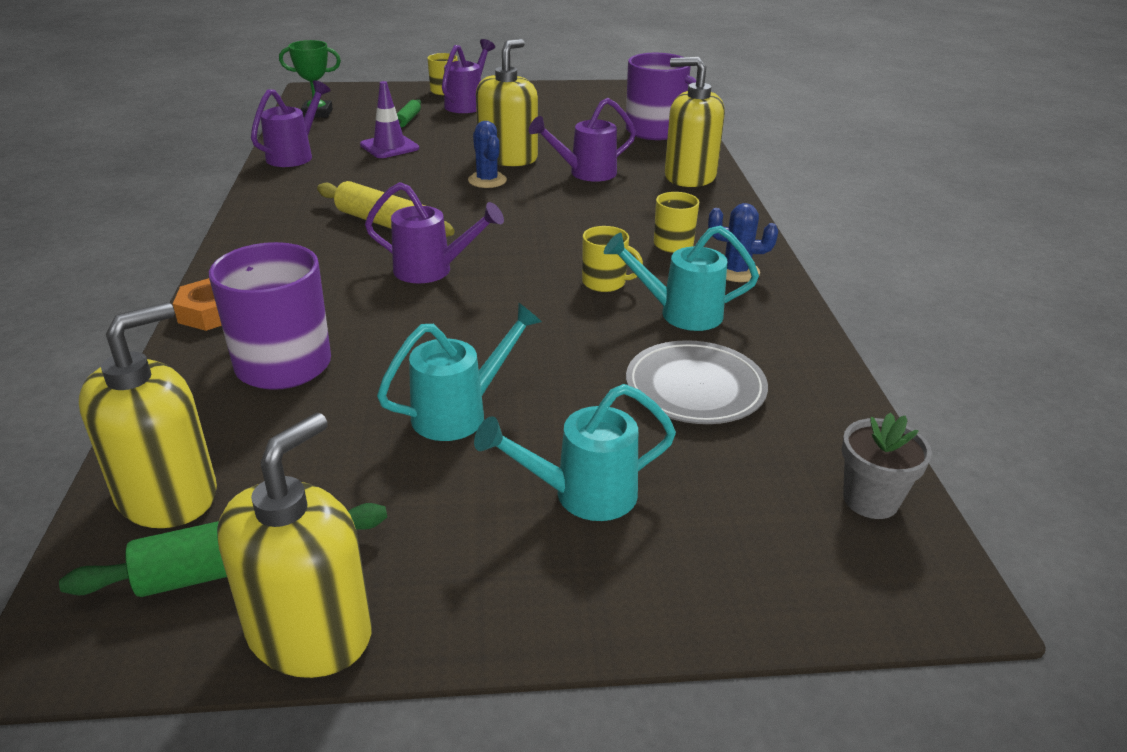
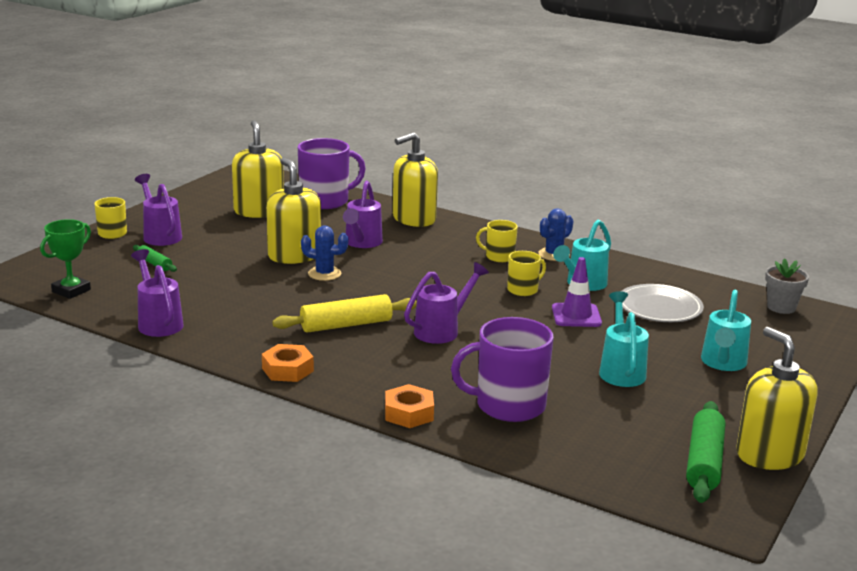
camera: 55 degrees left, 10 degrees down
yellow soap dispenser [79,302,217,528] -> yellow soap dispenser moved to [232,120,284,218]
purple traffic cone [360,81,419,158] -> purple traffic cone moved to [552,257,602,327]
none -> orange nut [262,344,314,382]

